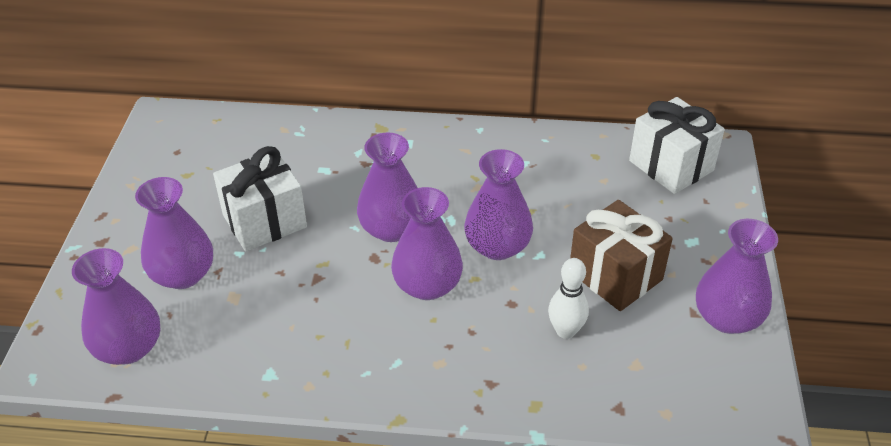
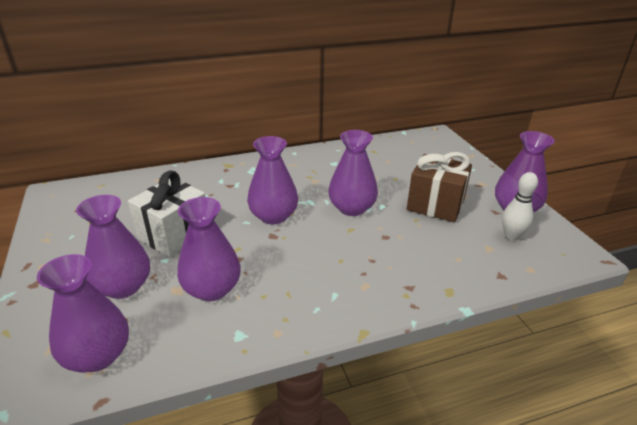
camera: 25 degrees left, 10 degrees down
purple vase [391,187,463,300] -> purple vase moved to [177,197,241,301]
white bowling pin [548,258,589,339] -> white bowling pin moved to [502,172,538,241]
white gift [629,97,725,194] -> none

